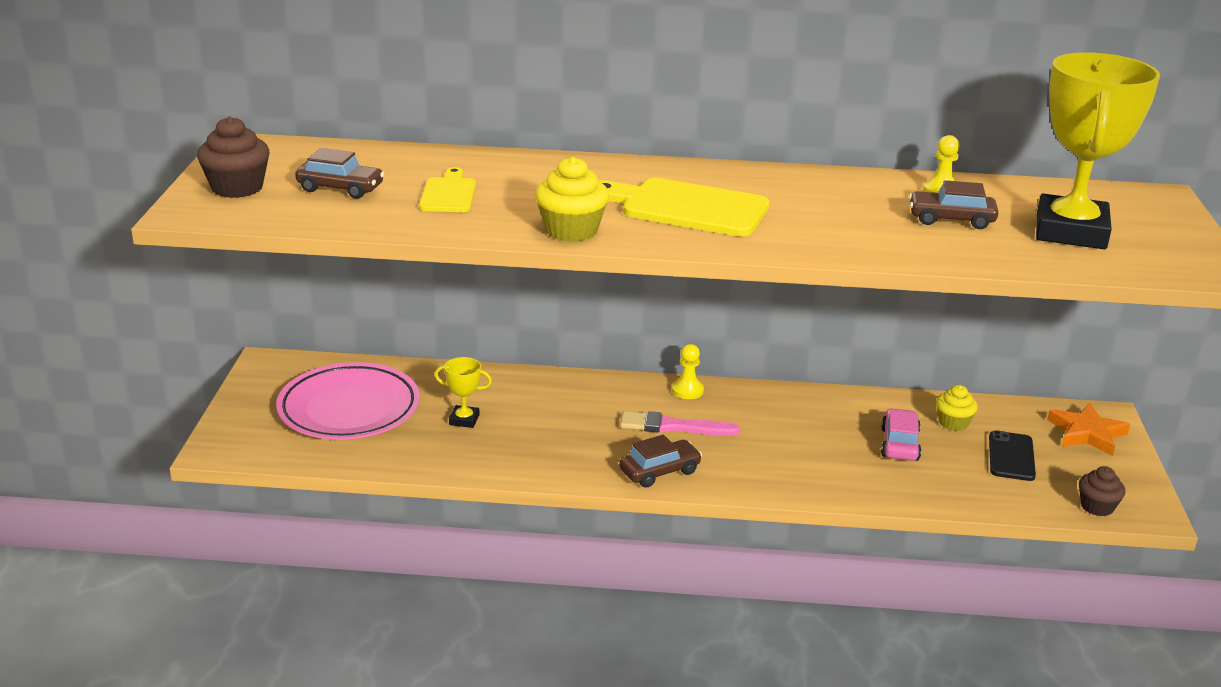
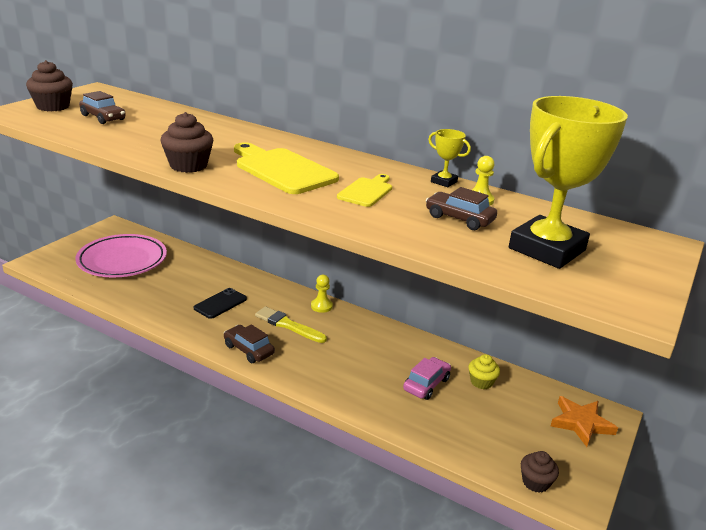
camera: 25 degrees right, 0 degrees up
yellow cutting board [419,167,476,212] -> yellow cutting board moved to [337,174,392,207]
yellow trophy [434,357,492,428] -> yellow trophy moved to [428,129,471,187]
yellow cupcake [535,157,609,242] -> brown cupcake [161,112,213,173]
brown car [619,435,702,488] -> brown car turned 135 degrees counterclockwise [224,324,275,363]
pink brush [620,411,739,436] -> yellow brush [255,306,327,343]
black phone [989,430,1036,481] -> black phone moved to [194,288,247,319]

